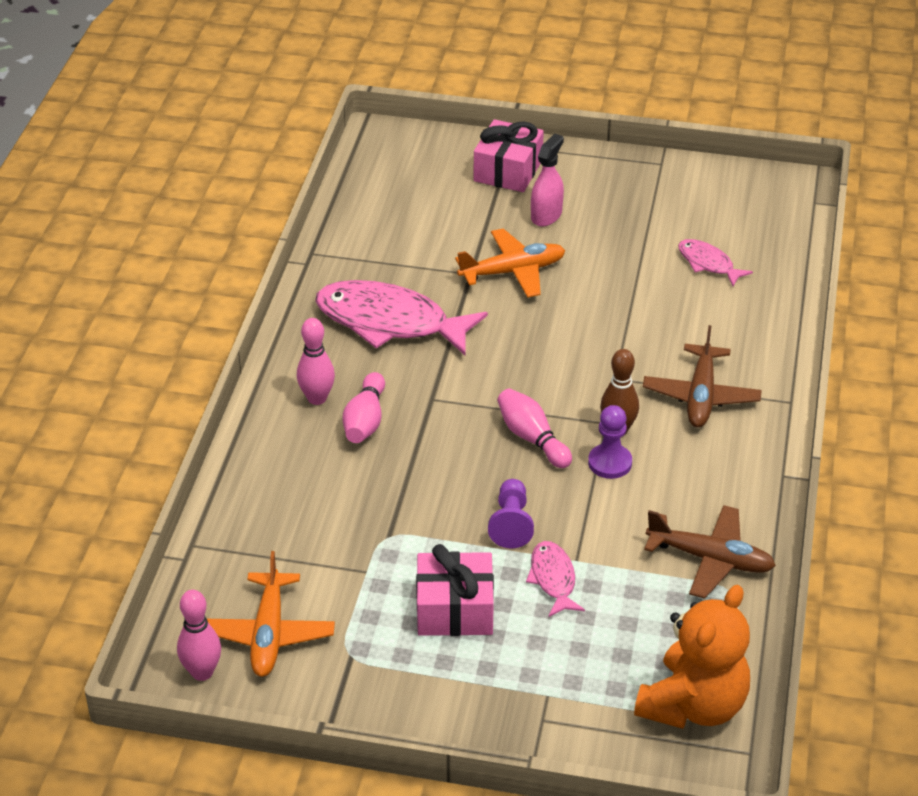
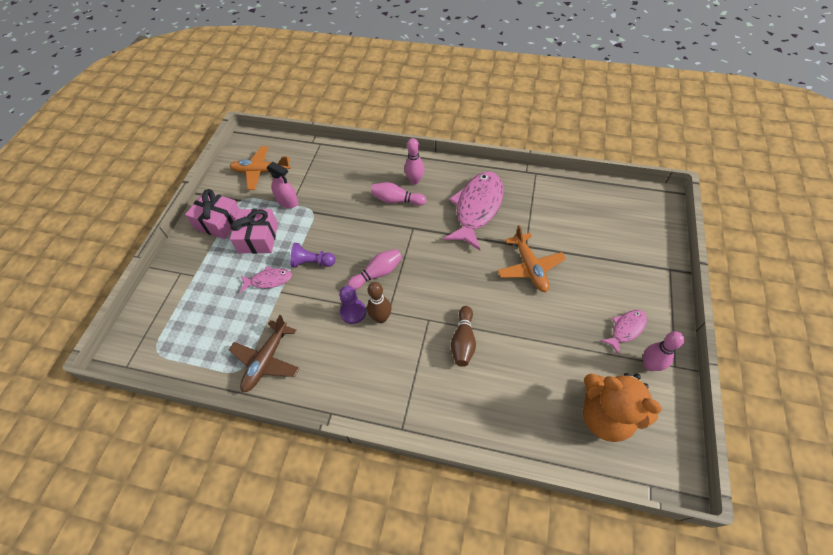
camera: 95 degrees right, 15 degrees up
pink bowling pin [177,590,221,681] -> pink bowling pin moved to [643,331,684,371]
pink gift [474,119,544,192] -> pink gift moved to [185,189,239,239]
pink spray bottle [531,134,564,226] -> pink spray bottle moved to [267,162,299,208]
orange teddy bear [634,585,750,729] -> orange teddy bear moved to [583,373,662,442]
brown plane [643,325,762,427] -> none
pink fish [678,239,753,286] -> pink fish moved to [600,310,647,355]
none -> brown bowling pin [451,306,476,367]

